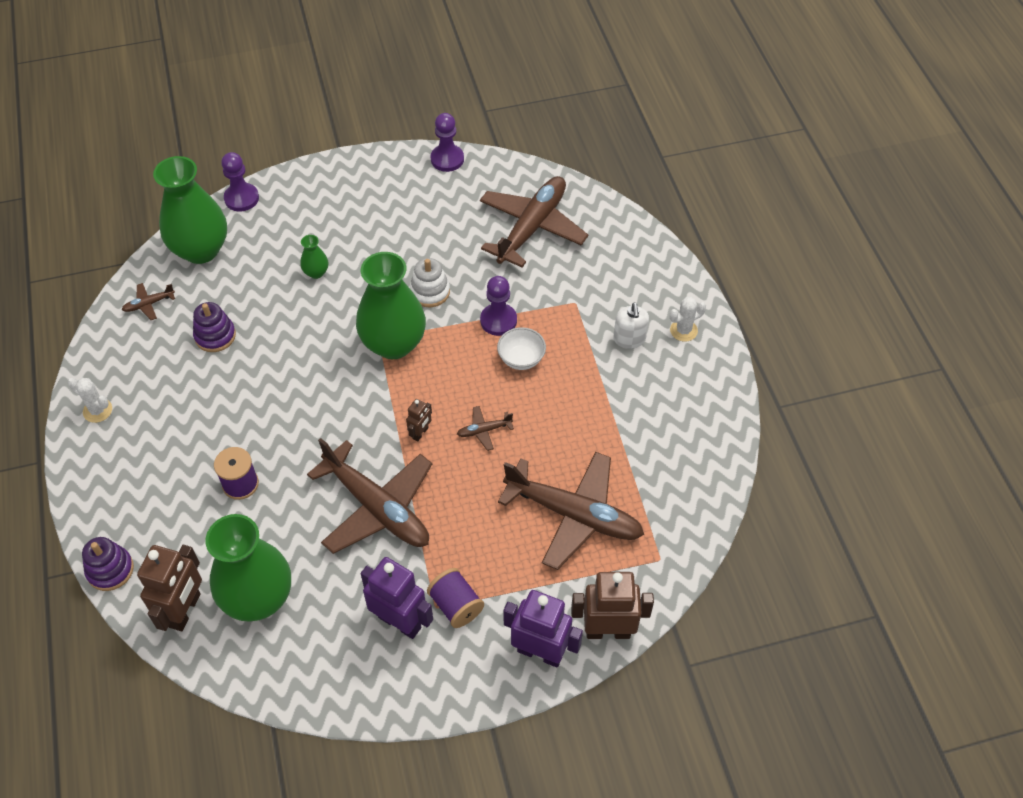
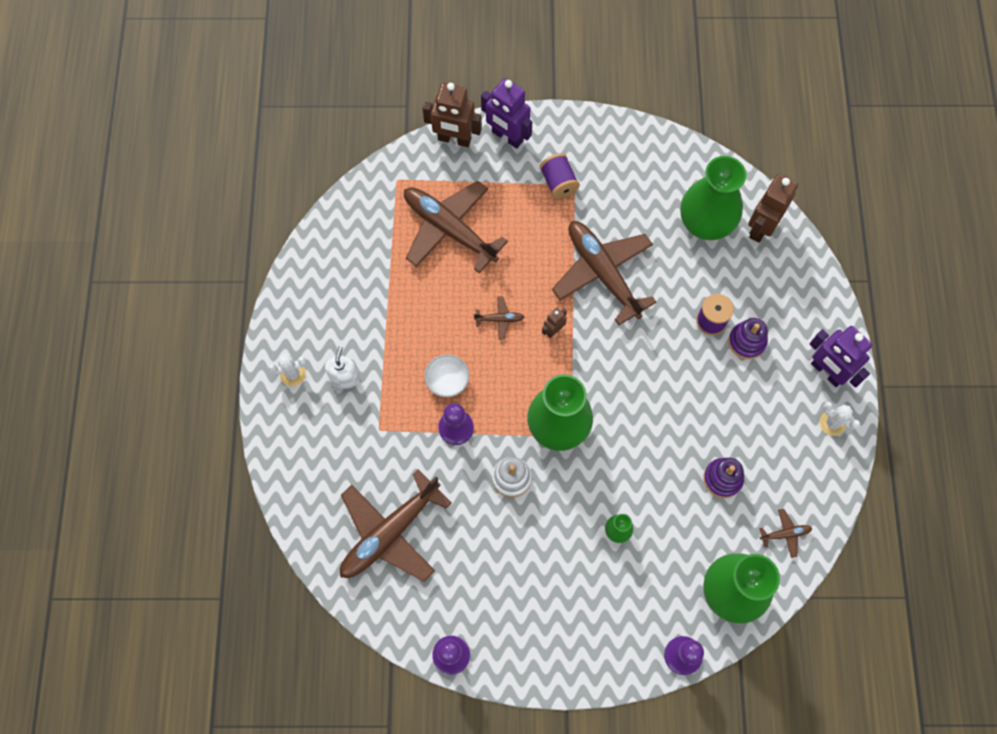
camera: 165 degrees left, 15 degrees up
purple stacking toy [82,537,134,591] -> purple stacking toy moved to [728,318,768,359]
purple robot [361,557,433,639] -> purple robot moved to [810,326,872,388]

